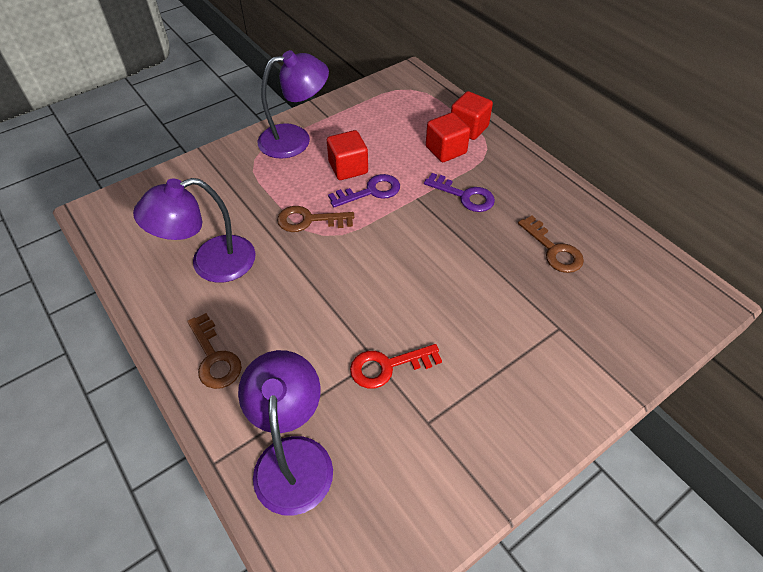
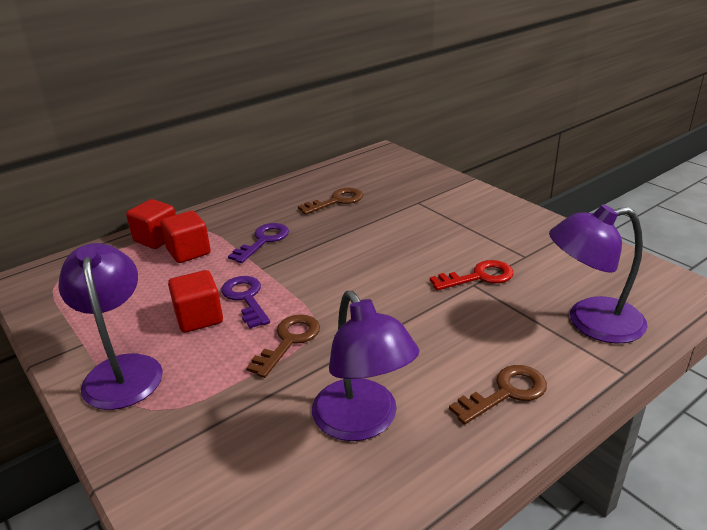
camera: 90 degrees left, 20 degrees down
brown key [277,206,354,232] -> brown key turned 150 degrees counterclockwise [246,314,320,378]
red key [350,344,442,389] -> red key turned 90 degrees counterclockwise [430,260,513,291]

